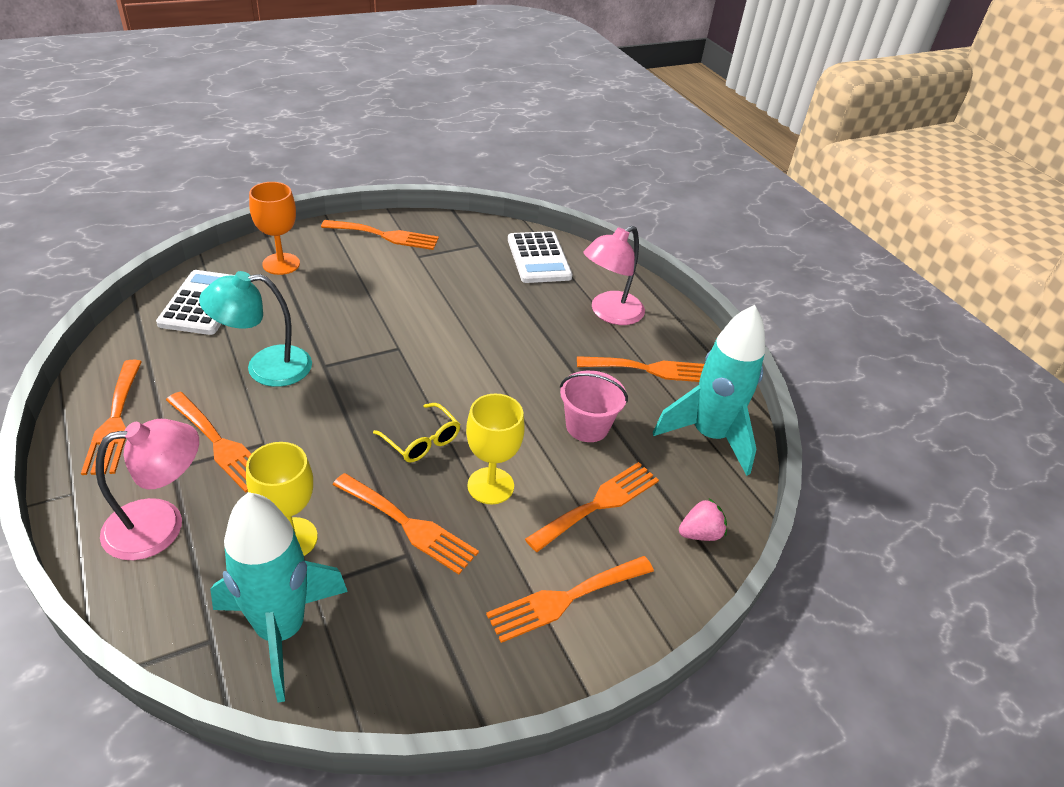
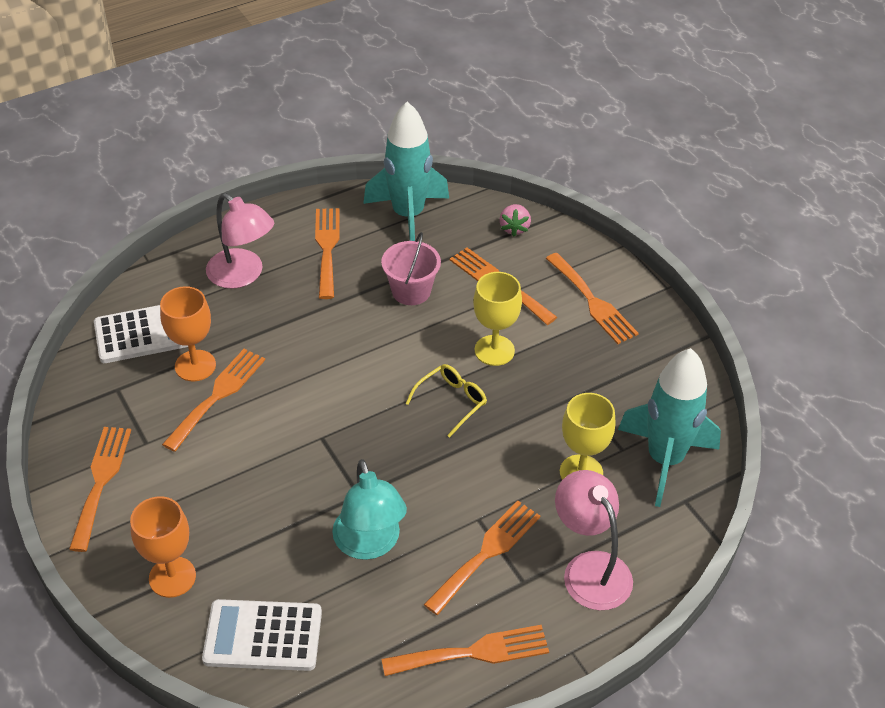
camera: 90 degrees left, 5 degrees up
orange fork [333,473,479,574] -> orange fork moved to [162,349,265,452]
pink strawberry [679,499,727,541] -> pink strawberry turned 150 degrees counterclockwise [499,204,531,237]
none -> orange goblet [160,286,216,381]

